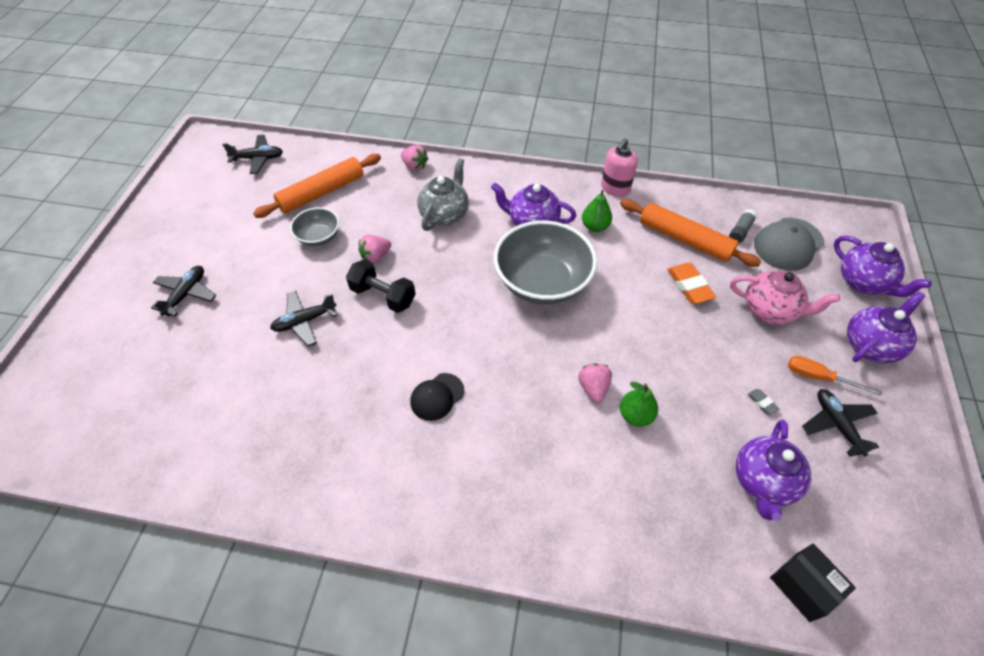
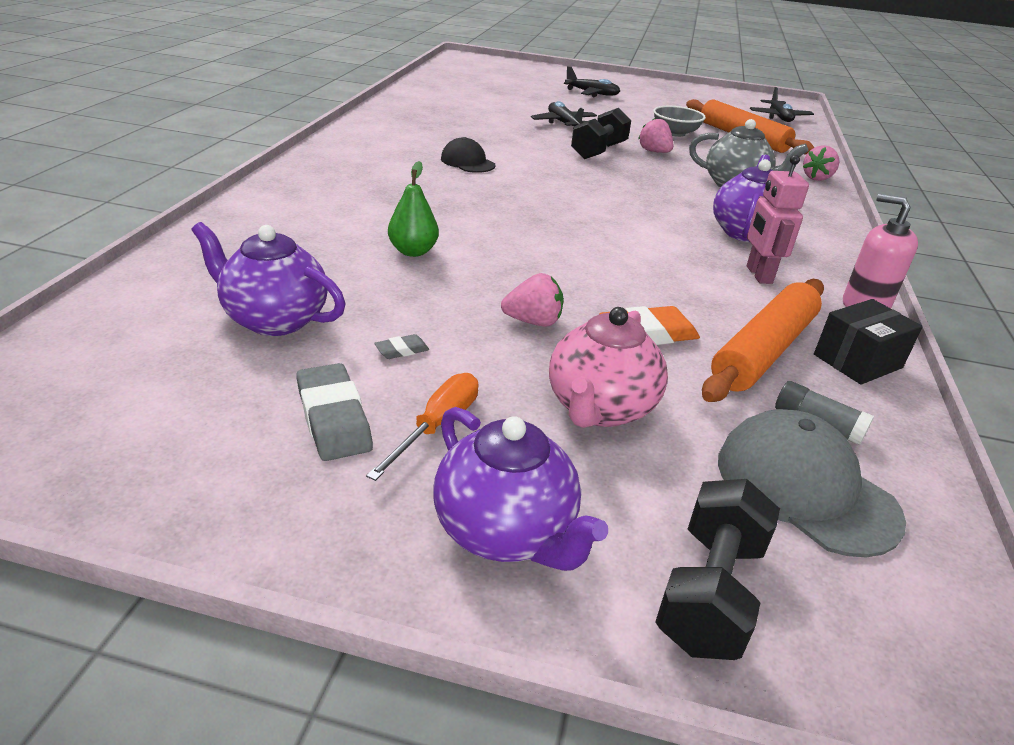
camera: 90 degrees right, 20 degrees down
grey bowl [494,221,597,305] -> none
pink strawberry [578,363,612,403] -> pink strawberry moved to [501,273,564,327]
green pear [582,190,612,232] -> pink robot [747,155,809,284]
black box [770,544,856,622] -> black box moved to [814,299,923,385]
black plane [802,389,879,457] -> grey eraser [296,363,373,461]
purple teapot [834,236,932,297] -> black dumbbell [655,479,780,660]

